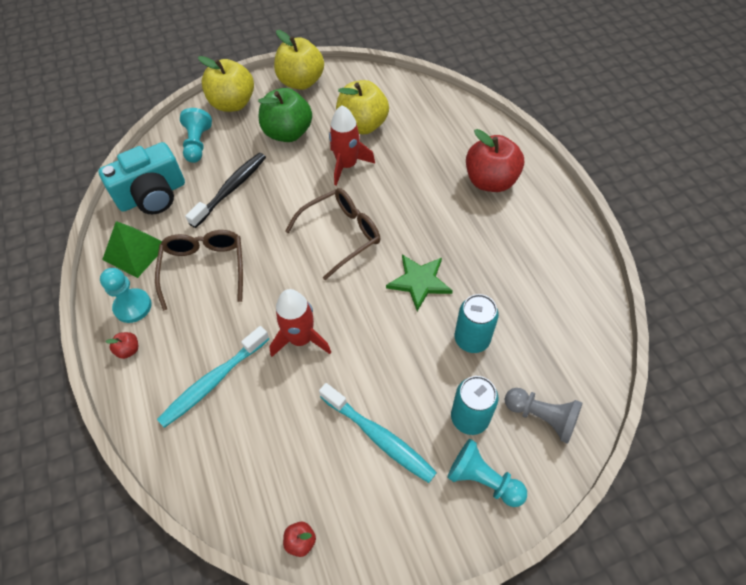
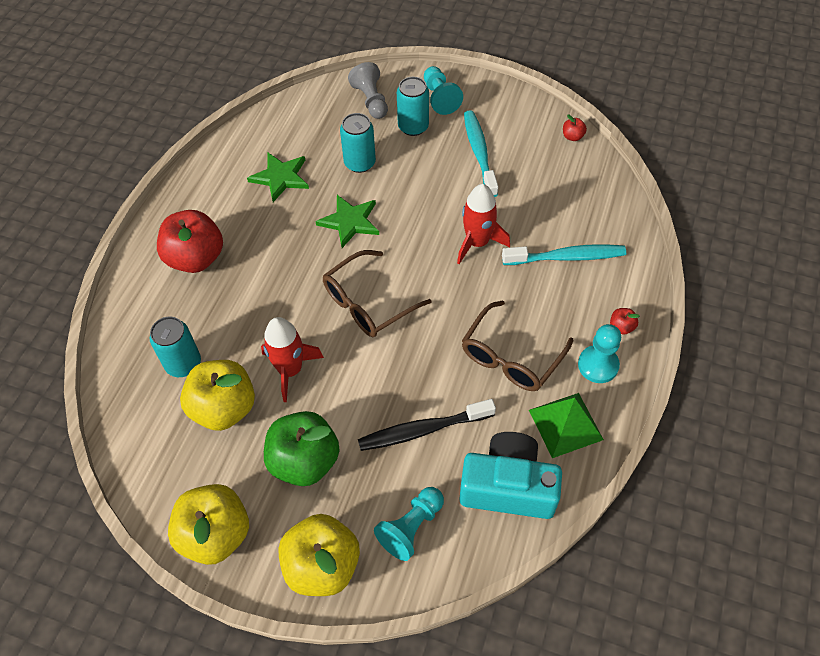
camera: 140 degrees left, 0 degrees up
brown glasses [285,188,380,280] -> brown glasses turned 45 degrees counterclockwise [323,250,431,337]
none -> turquoise can [150,317,201,377]
none -> green star [247,153,309,202]

